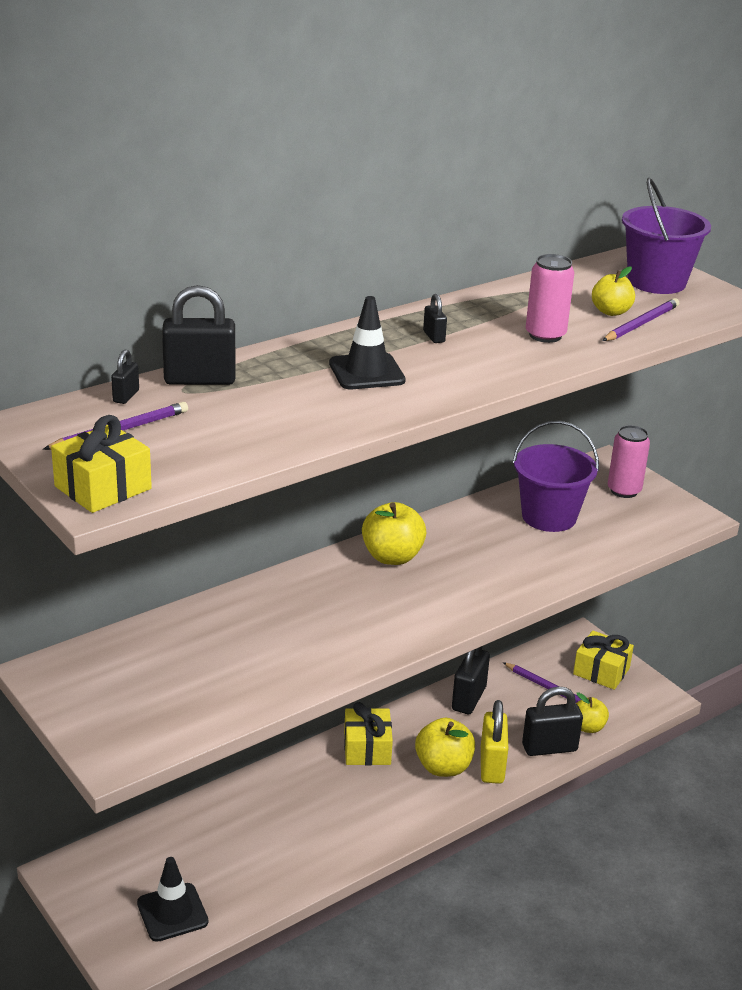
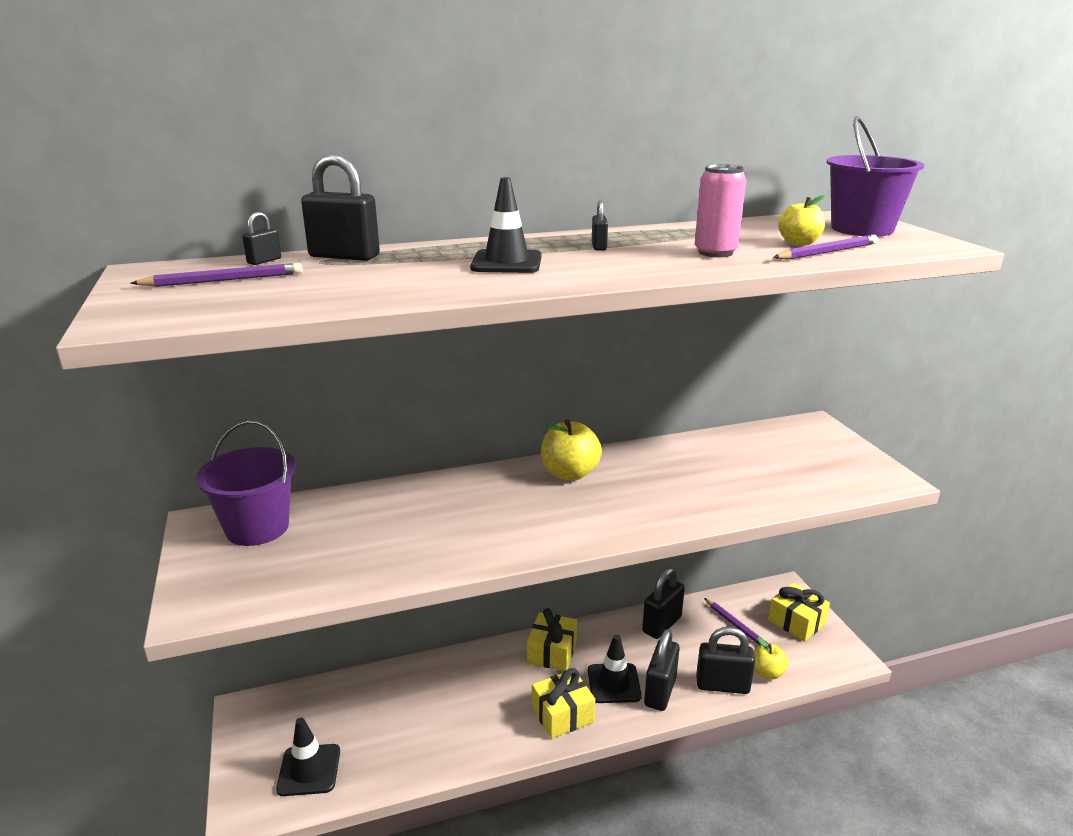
camera: 20 degrees right, 5 degrees down
yellow gift [51,415,152,513] -> yellow gift moved to [532,668,596,739]
yellow apple [415,718,475,777] -> black traffic cone [588,634,642,703]
yellow padlock [481,700,508,784] -> black padlock [644,629,680,711]
purple bucket [512,421,599,532] -> purple bucket moved to [196,420,296,546]
pink can [608,425,650,498] -> none

